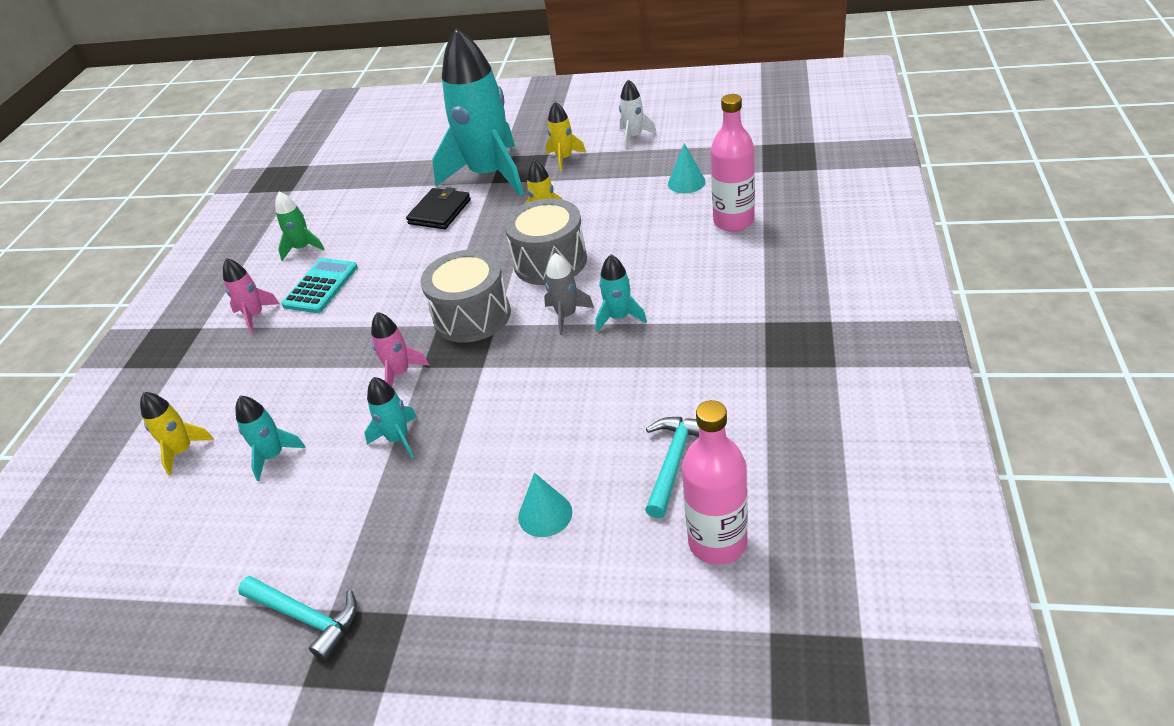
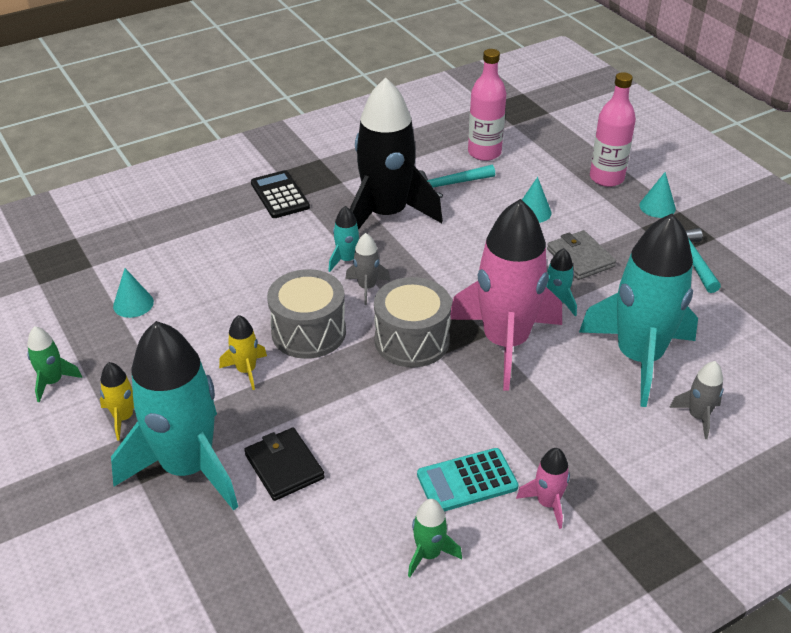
camera: 135 degrees left, 0 degrees up
yellow rocket [140,392,214,476] -> grey rocket [669,361,723,439]
turquoise rocket [236,396,305,481] -> turquoise rocket [579,214,698,407], size x2.40
pink rocket [371,312,429,387] -> pink rocket [450,199,562,391], size x2.40
black wallet [406,187,471,229] -> black wallet turned 75 degrees clockwise [244,428,324,501]
white rocket [619,79,657,149] -> green rocket [27,326,82,402]
pink bottle [711,94,755,232] -> pink bottle moved to [590,72,636,187]
none -> black calculator [251,170,310,218]
none -> black rocket [350,77,443,230]
none -> grey wallet [547,230,616,280]
none -> turquoise cone [639,172,676,218]

